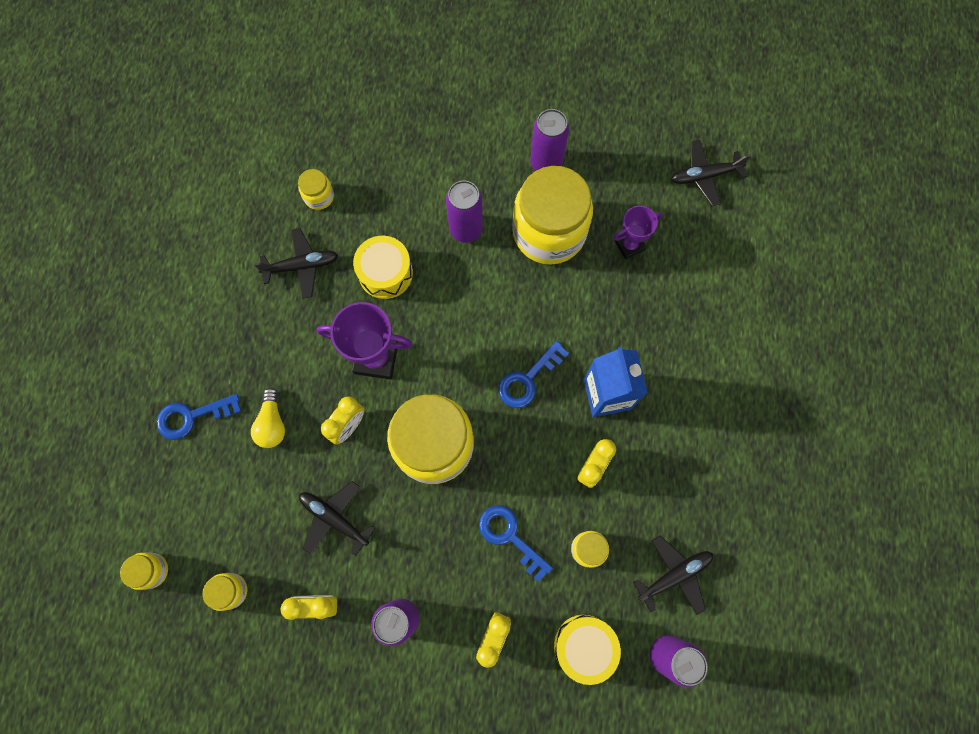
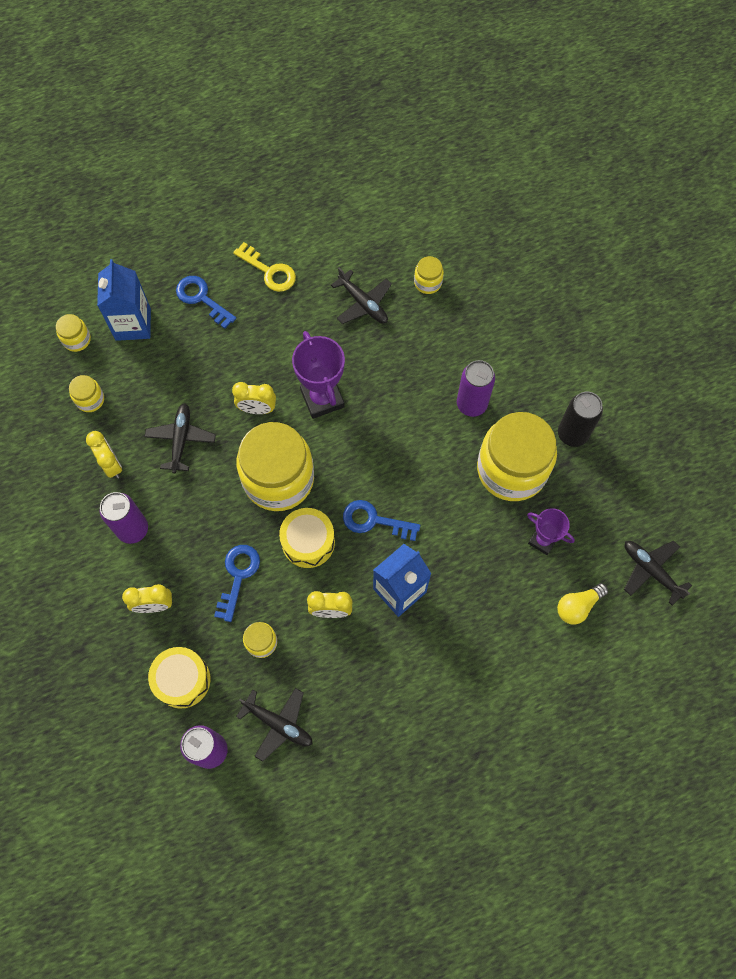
camera: 60 degrees right, 5 degrees down
yellow light bulb [251,387,285,448] -> yellow light bulb moved to [557,583,608,625]
yellow drum [353,236,413,299] -> yellow drum moved to [279,508,335,568]
purple can [530,109,569,171] -> black can [558,392,603,447]
none -> blue carton [97,259,151,341]
none -> yellow key [233,242,296,292]

